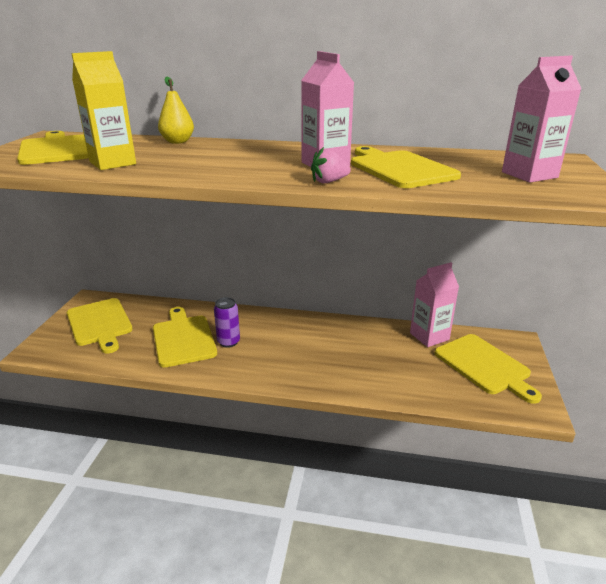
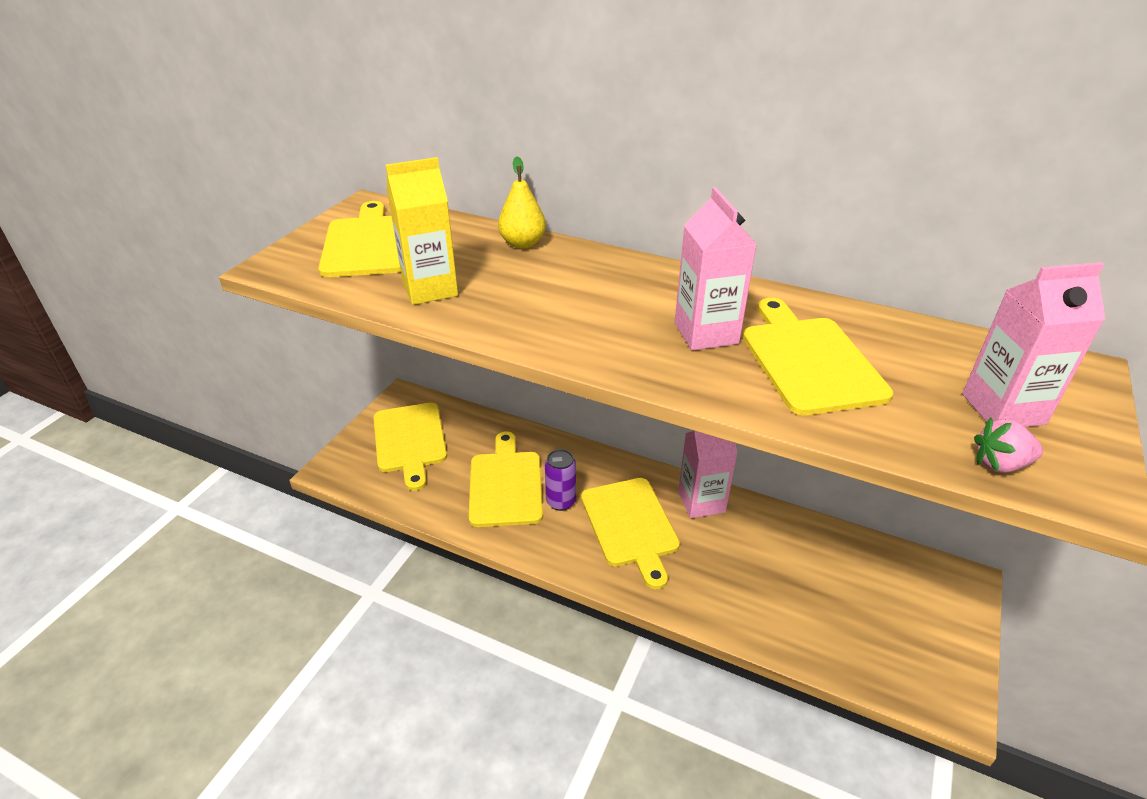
camera: 15 degrees right, 10 degrees up
pink strawberry [311,147,351,184] -> pink strawberry moved to [974,417,1043,472]
pink carton [410,262,459,347] -> pink carton moved to [678,431,737,518]
yellow cutting board [435,334,542,404] -> yellow cutting board moved to [581,478,680,589]

